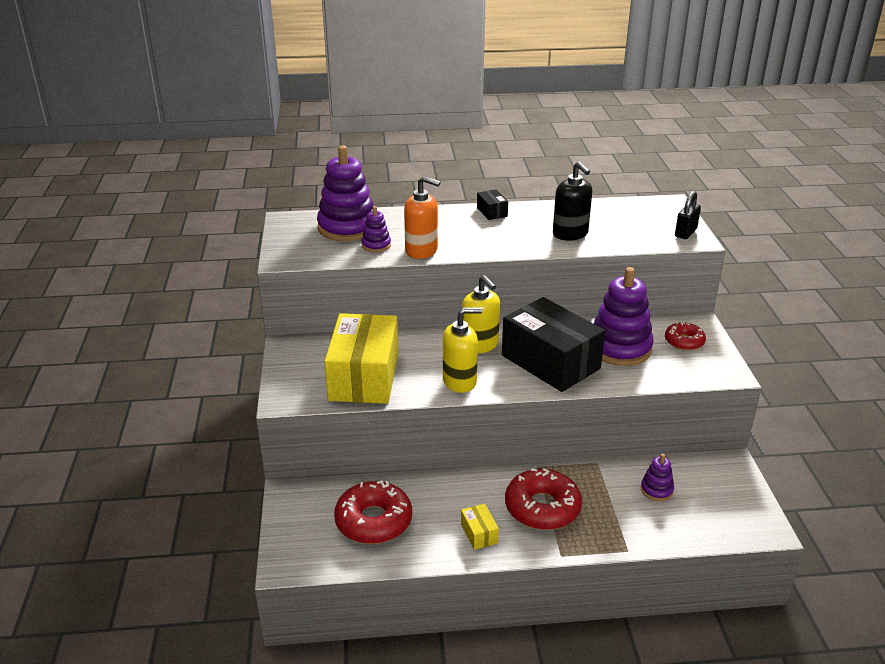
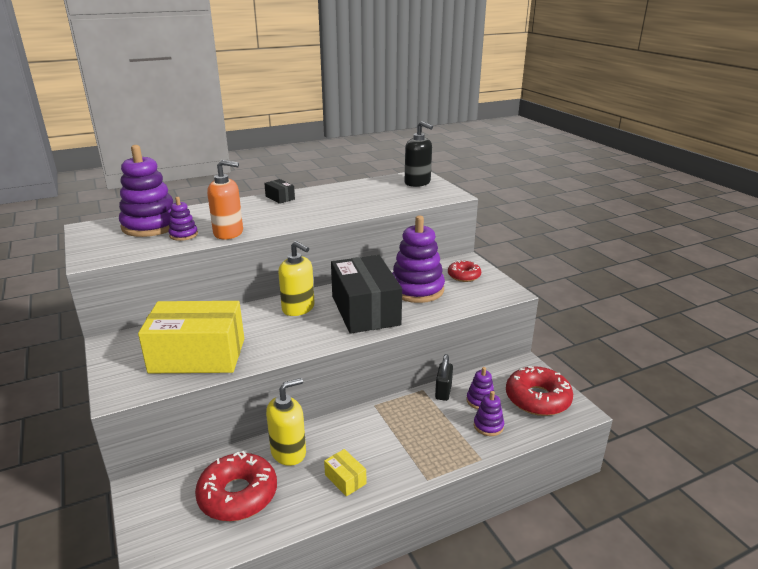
camera: 20 degrees left, 5 degrees down
yellow box [324,313,398,404] -> yellow box turned 75 degrees counterclockwise [138,301,244,373]
yellow soap dispenser [443,307,482,393] -> yellow soap dispenser moved to [266,378,306,466]
black box [502,297,605,392] -> black box turned 45 degrees clockwise [331,255,402,334]
red donut [505,468,582,530] -> red donut moved to [506,366,573,416]
black soap dispenser [553,162,592,241] -> black soap dispenser moved to [405,121,433,187]
black padlock [675,191,701,239] -> black padlock moved to [435,354,453,401]
none -> purple stacking toy [474,391,504,436]

